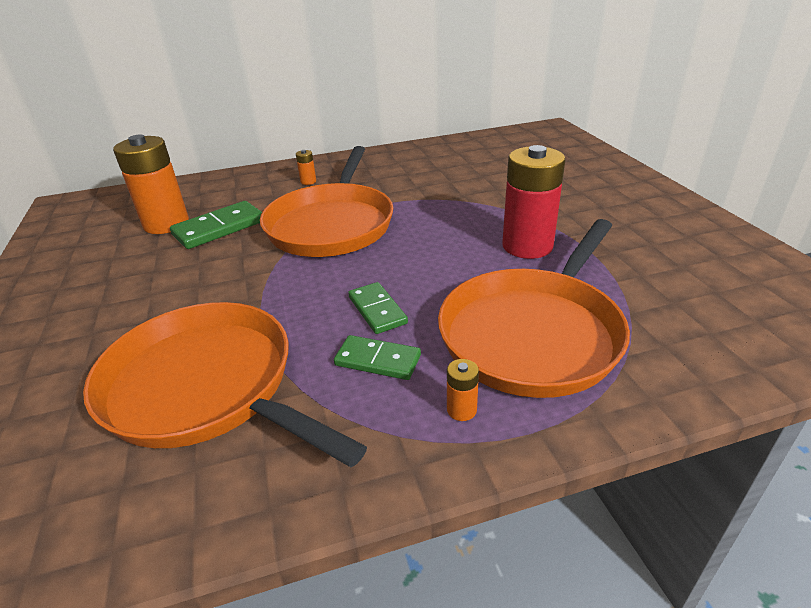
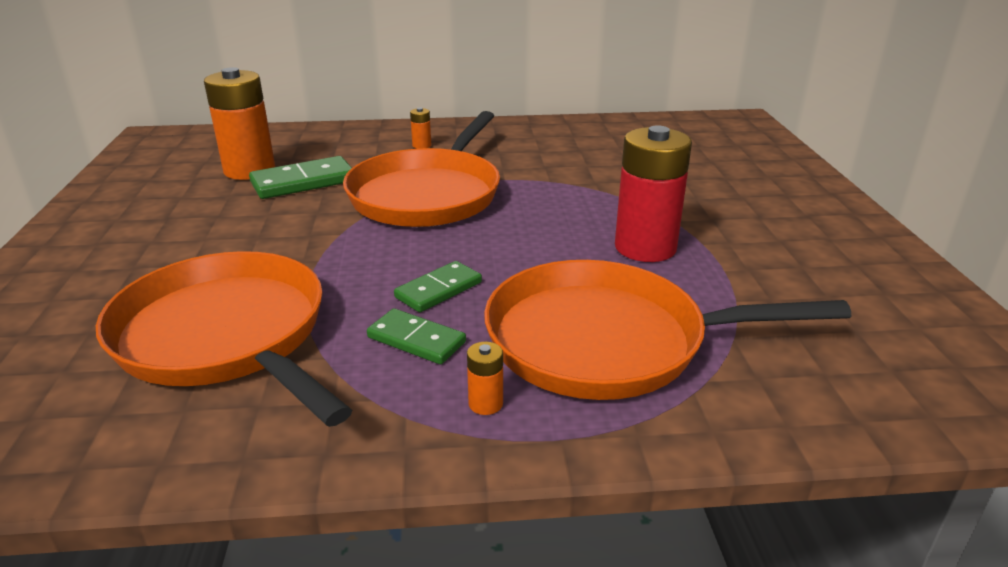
camera: 10 degrees right, 5 degrees down
green domino [348,282,408,334] -> green domino turned 60 degrees clockwise [394,261,482,312]
orange pan [438,219,630,398] -> orange pan turned 45 degrees clockwise [484,260,851,400]

